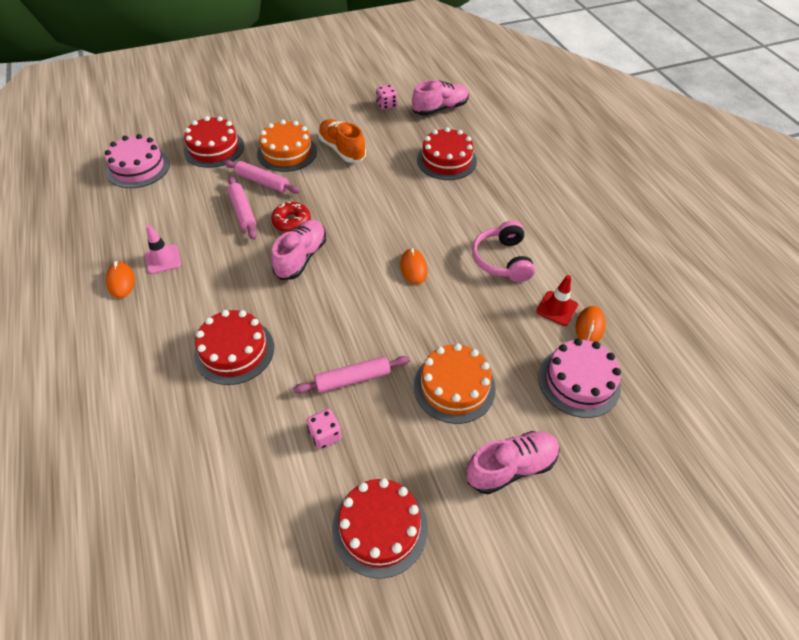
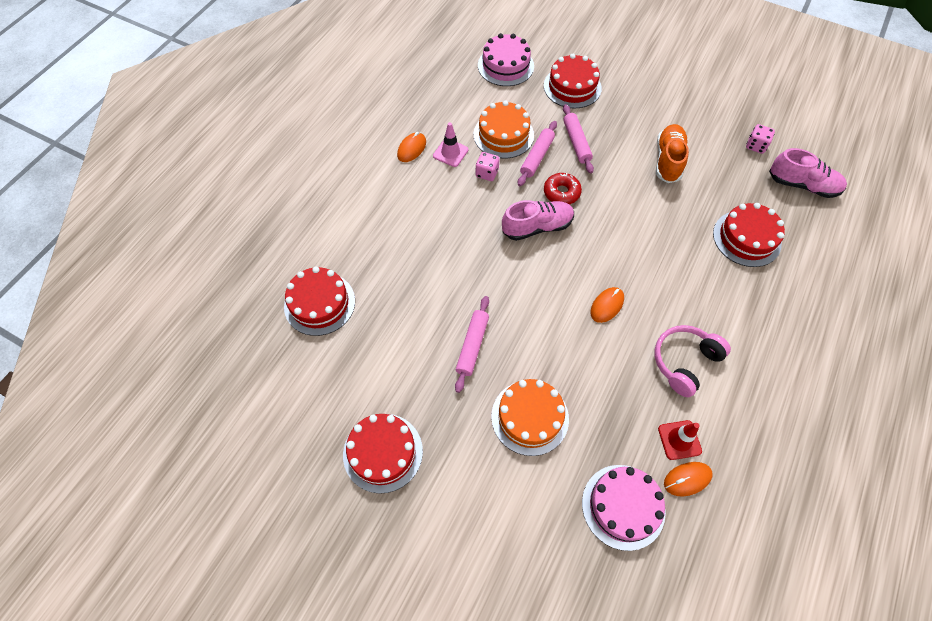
camera: 50 degrees right, 10 degrees up
red cake [194,310,274,385] -> red cake moved to [284,266,355,336]
orange cake [257,120,317,172] -> orange cake moved to [474,101,534,159]
pink rolling pin [293,356,410,394] -> pink rolling pin turned 75 degrees clockwise [455,296,489,393]
pink dice [306,409,342,449] -> pink dice moved to [476,152,500,181]
pink shoe [466,431,560,494] -> none

